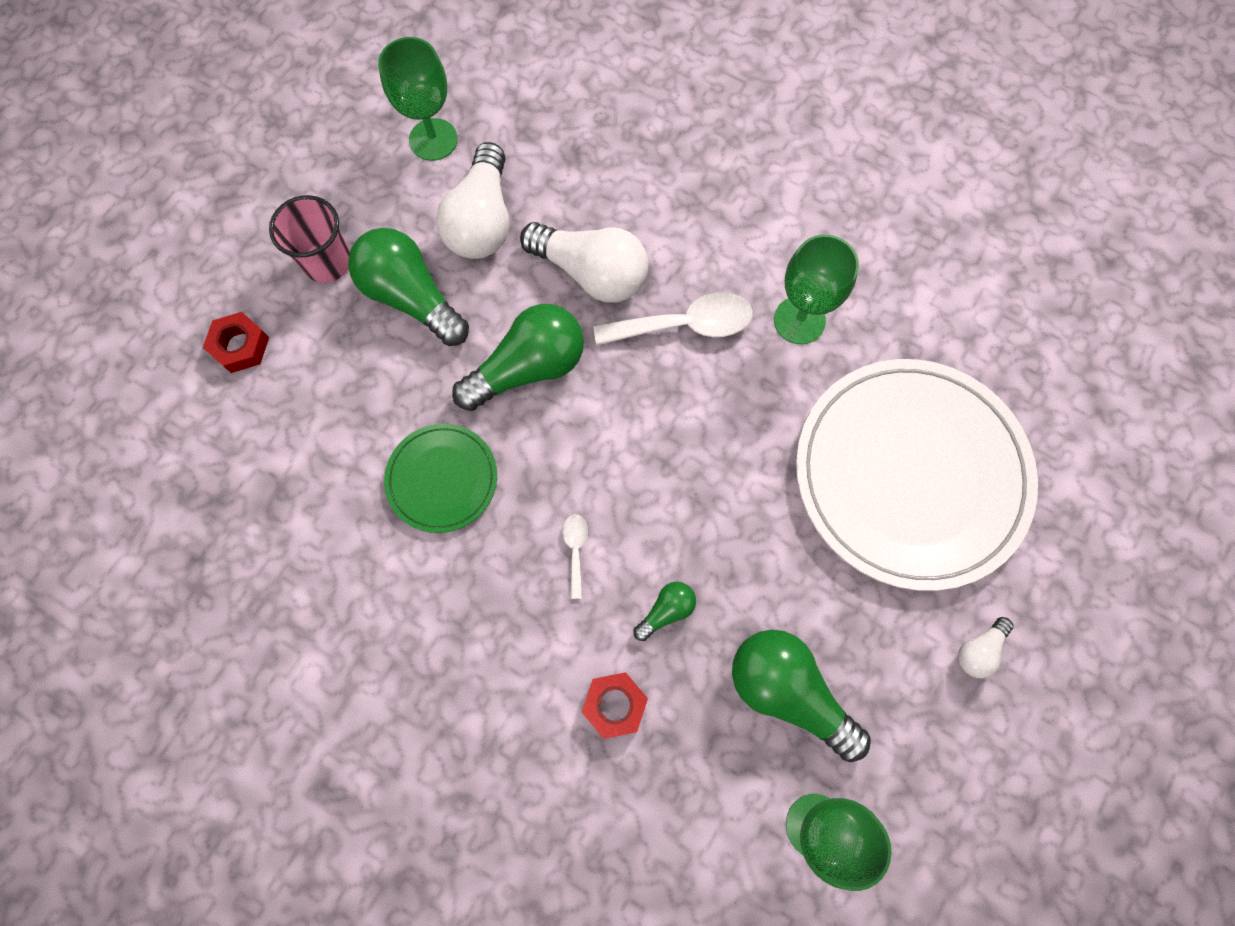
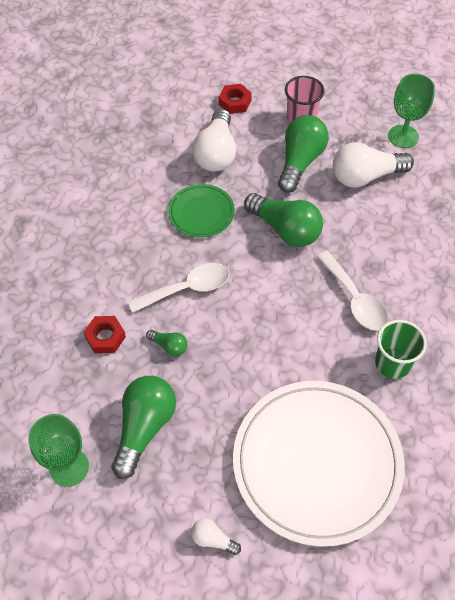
camera: 70 degrees right, 15 degrees down
white light bulb [520,222,648,303] -> white light bulb moved to [192,109,236,172]
white spoon [562,514,588,599] -> white spoon [128,263,229,313], size x2.03
green goblet [774,235,859,344] -> green cup [375,320,426,379]

